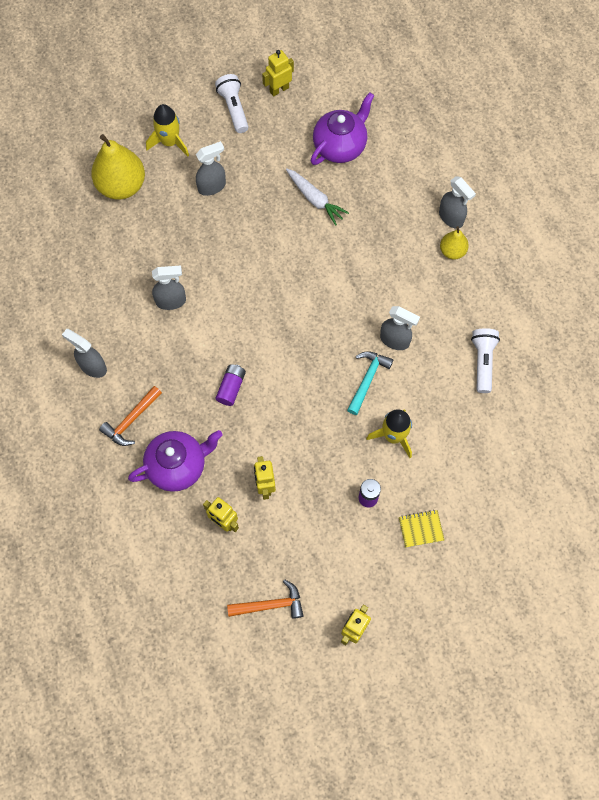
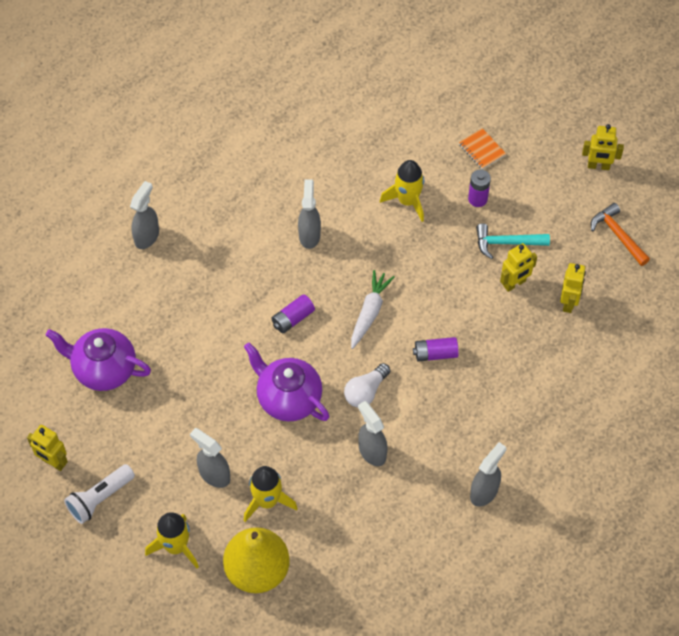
camera: 115 degrees left, 10 degrees down
grey spray bottle [62,329,107,378] -> grey spray bottle turned 150 degrees counterclockwise [470,442,506,507]
orange hammer [99,386,162,446] -> none
purple teapot [128,430,223,492] -> purple teapot moved to [244,343,329,421]
white carrot [286,169,349,226] -> white carrot moved to [351,270,395,349]
turquoise hammer [347,351,394,415] -> turquoise hammer moved to [476,223,550,259]
yellow notebook [399,510,444,548] -> orange notebook [459,128,506,169]
yellow pear [440,226,469,259] -> none
white flashlight [471,328,500,393] -> none
none -> yellow rocket [244,466,298,522]
none -> purple battery [271,294,315,333]
none -> white light bulb [344,363,390,408]

